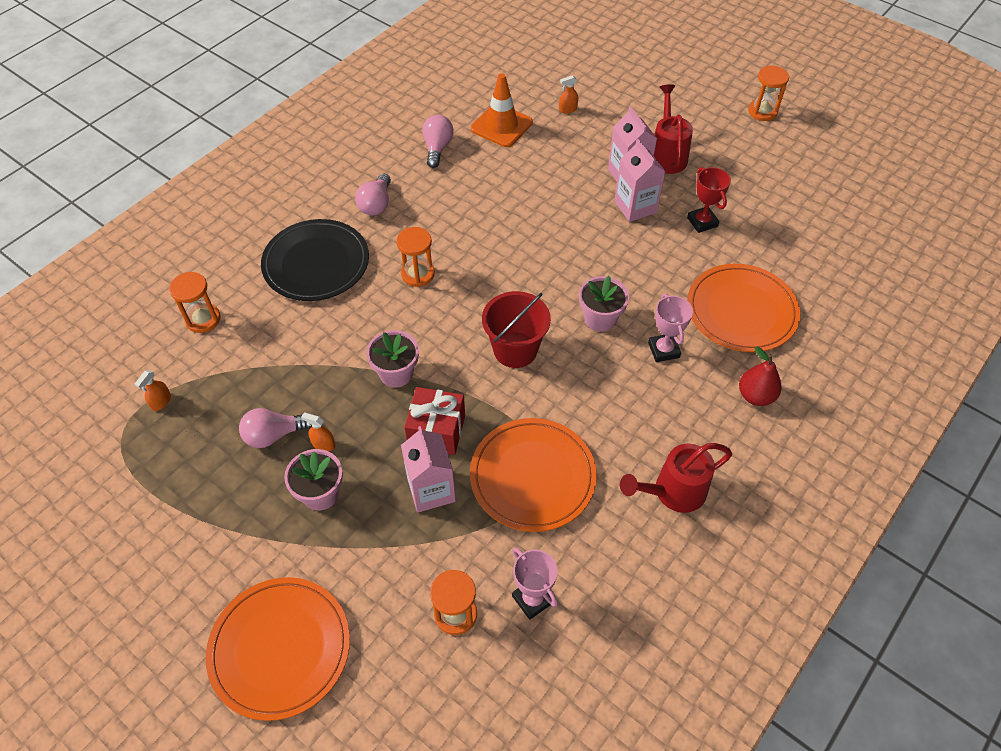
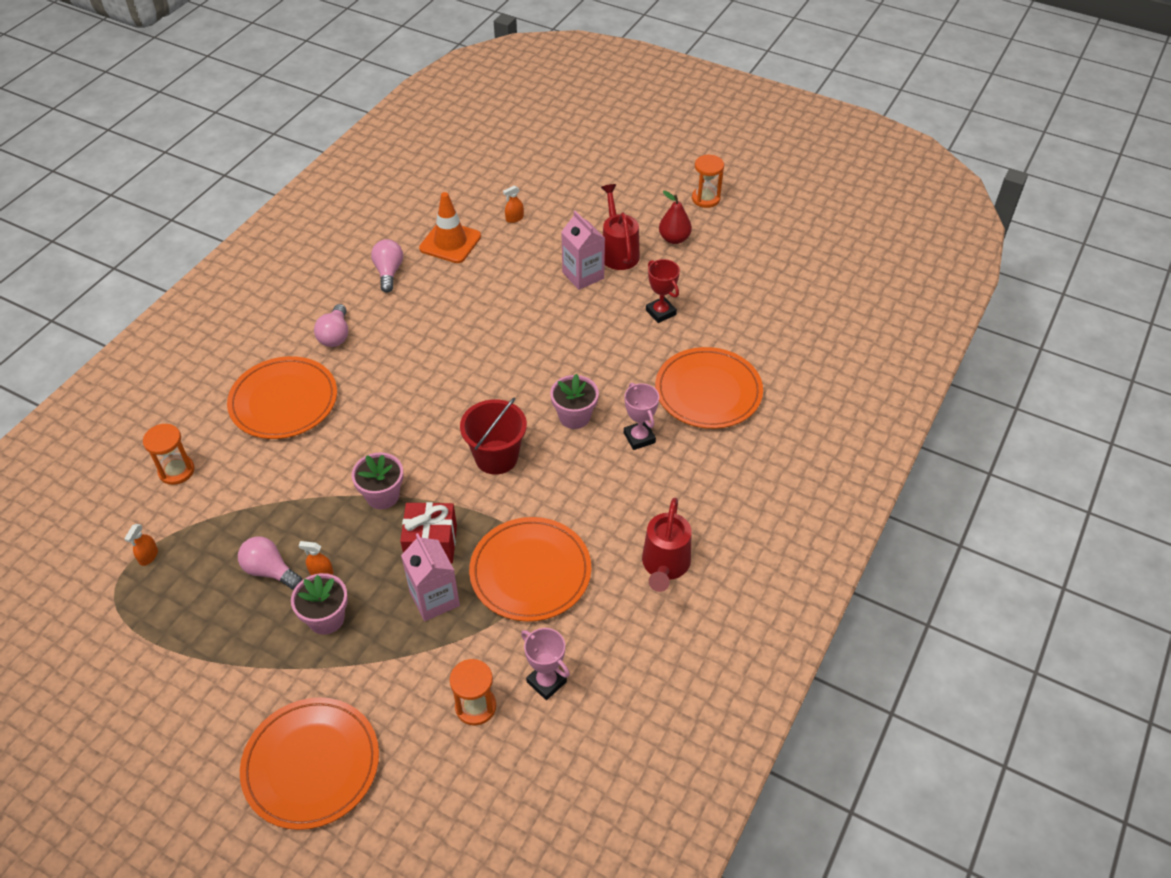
camera: 10 degrees left, 5 degrees down
pink light bulb [239,408,312,448] -> pink light bulb turned 60 degrees clockwise [238,537,302,590]
black plate [261,219,369,301] -> orange plate [227,356,337,439]
orange hourglass [396,227,435,287] -> none
pink carton [614,139,666,222] -> none
red watering can [620,443,732,513] -> red watering can turned 45 degrees counterclockwise [642,498,692,592]
red pear [739,347,782,406] -> red pear moved to [659,191,692,244]

